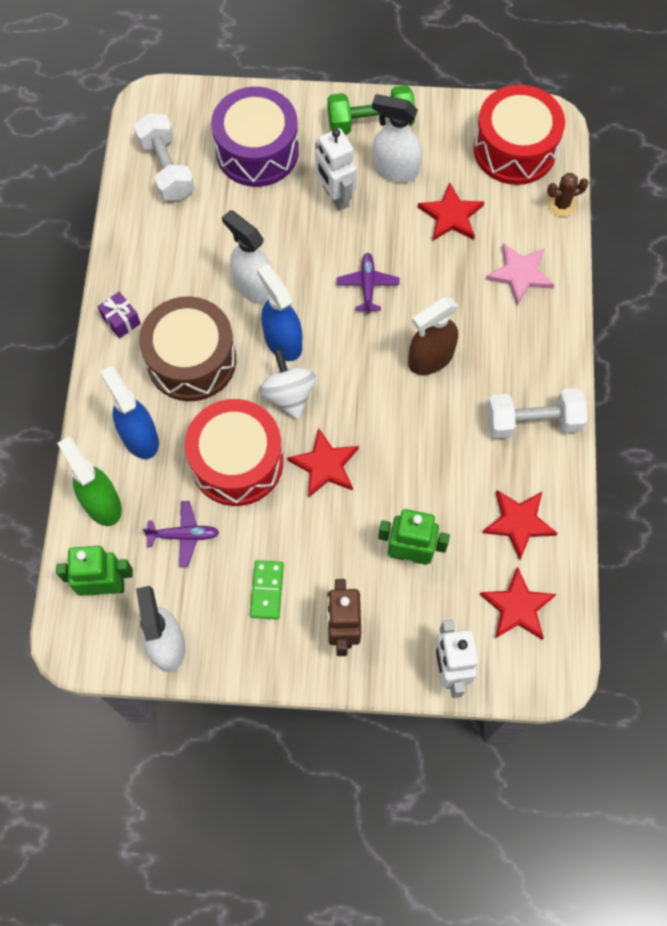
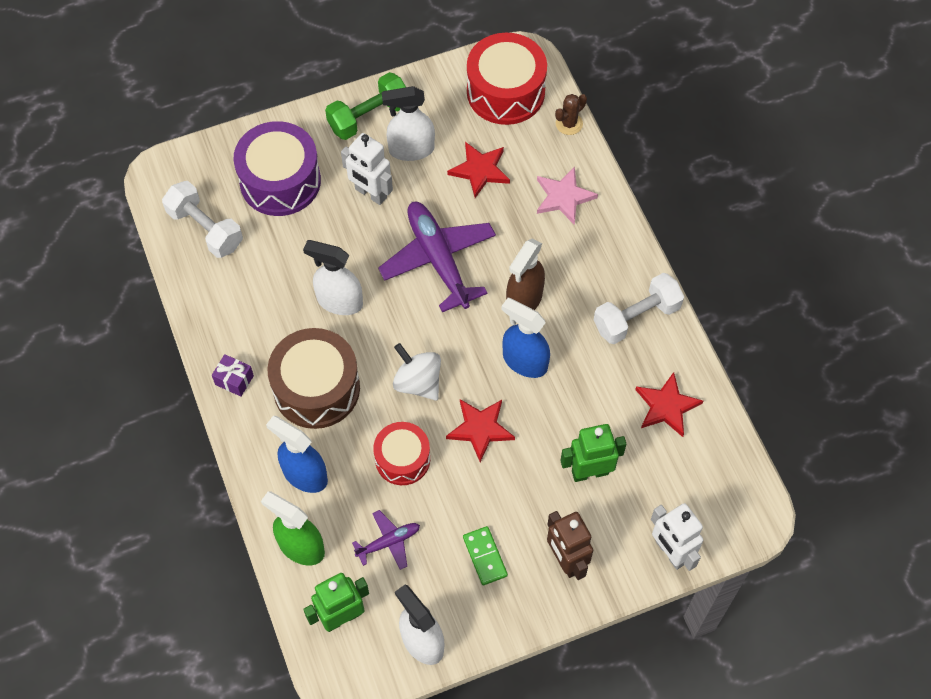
camera: 25 degrees left, 5 degrees down
red drum [185,399,283,506] -> red drum [373,422,430,485], size x0.62
blue spray bottle [257,264,302,361] -> blue spray bottle moved to [501,298,550,378]
purple plane [336,253,400,314] -> purple plane [378,202,496,312], size x2.03
red star [479,567,556,640] -> none

